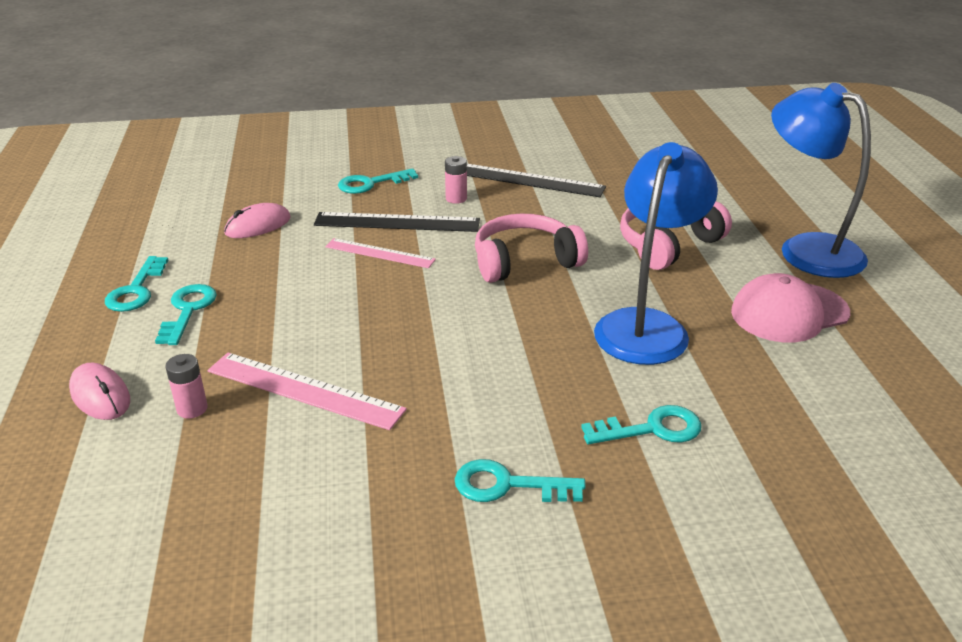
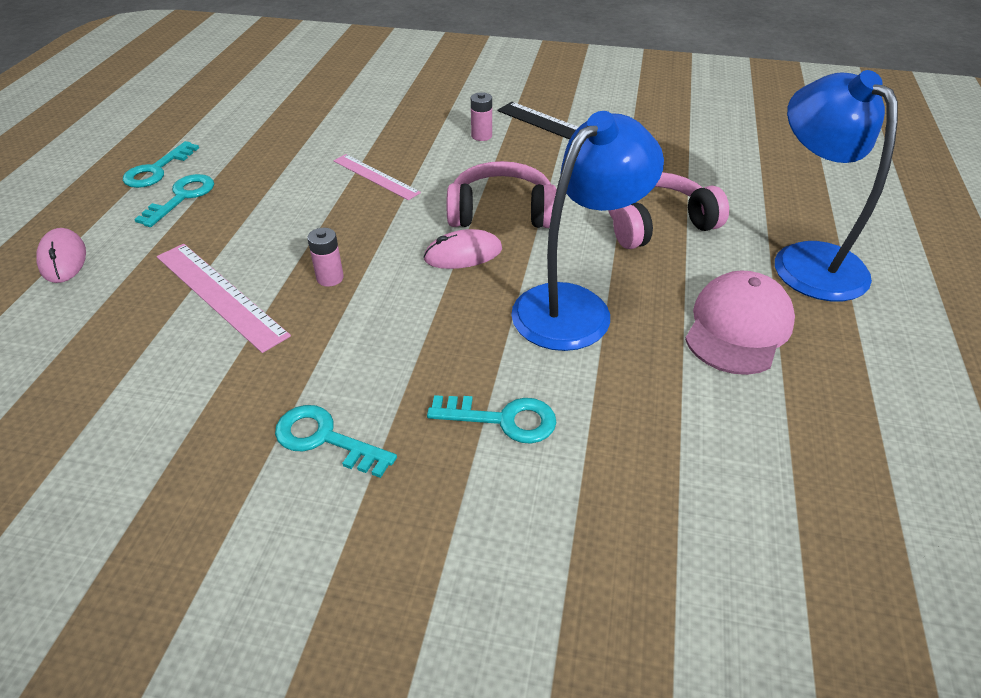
camera: 20 degrees right, 10 degrees up
pink battery [165,354,207,419] -> pink battery moved to [307,228,344,287]
pink mouse [224,203,291,238] -> pink mouse moved to [423,229,502,269]
black ruler [314,212,480,232] -> none
turquoise key [338,168,418,194] -> none
pink cap [731,273,850,342] -> pink cap turned 120 degrees clockwise [685,270,795,375]

